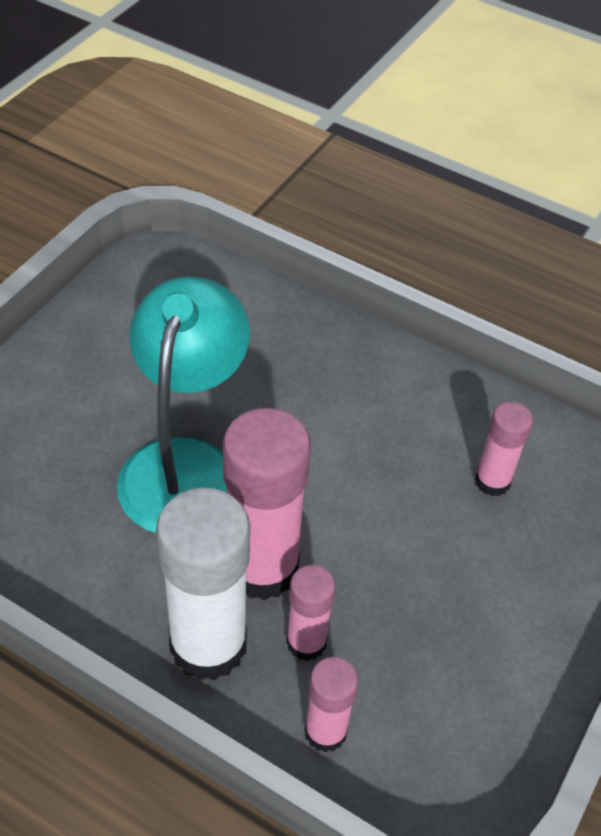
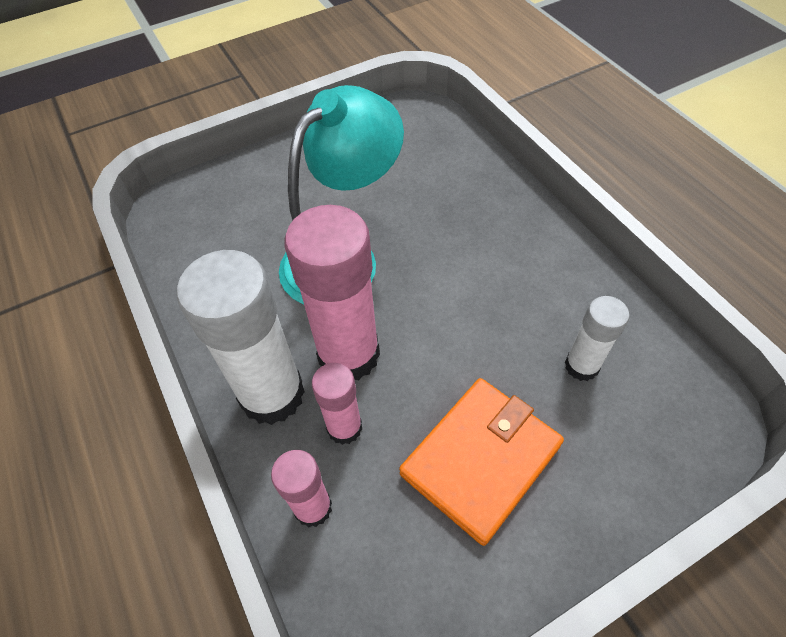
camera: 35 degrees right, 5 degrees up
pink glue stick [475,402,533,496] -> white glue stick [565,296,630,381]
none -> orange wallet [399,378,564,546]

